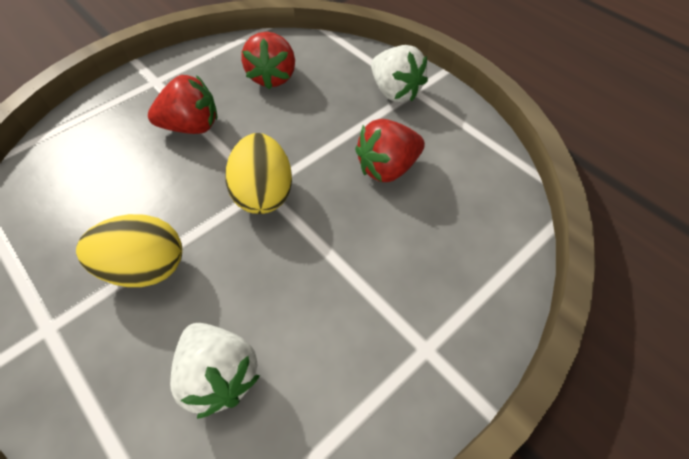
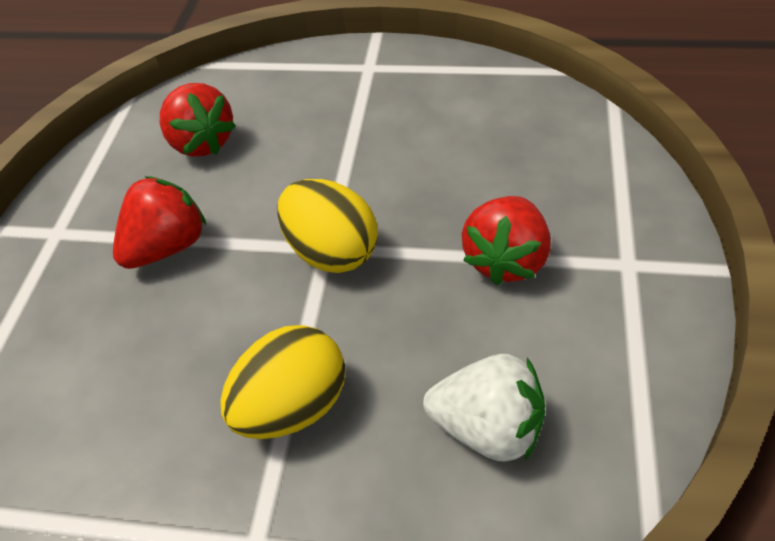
camera: 35 degrees left, 5 degrees down
red strawberry [355,119,425,182] -> red strawberry moved to [462,196,551,285]
white strawberry [371,45,428,102] -> none

